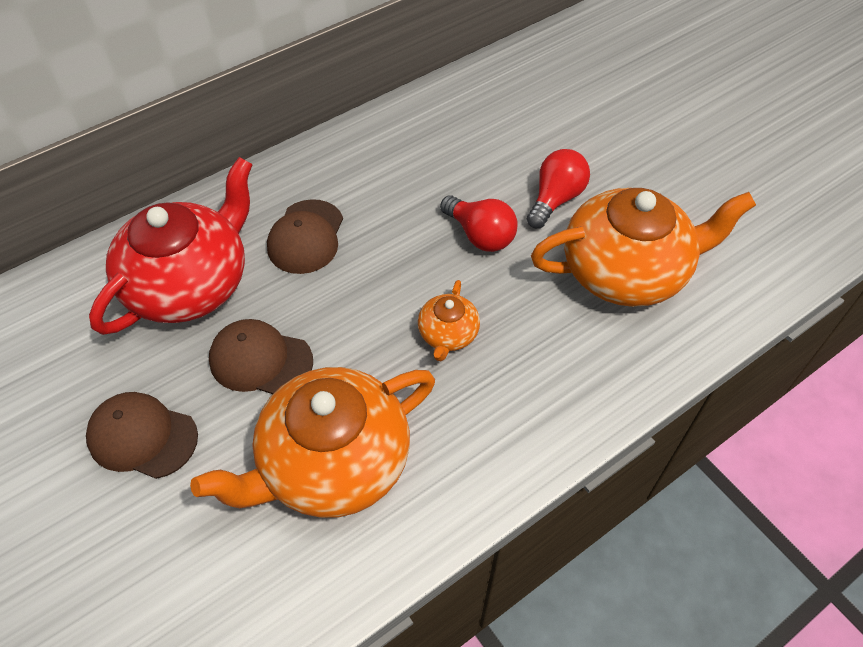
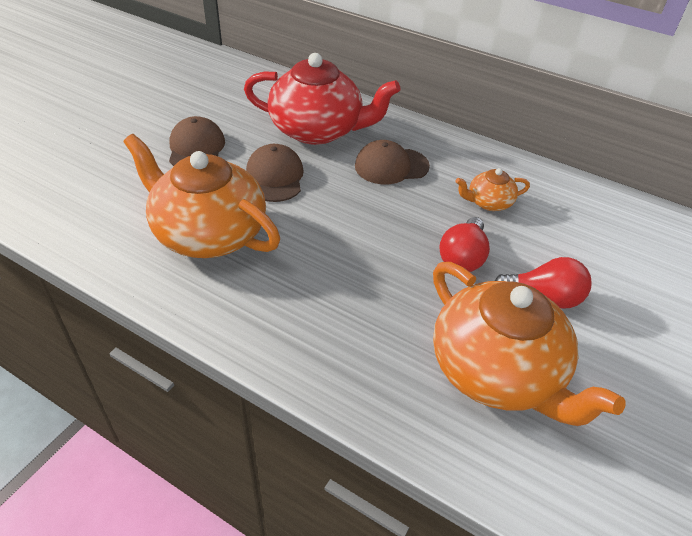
camera: 65 degrees right, 10 degrees down
orange teapot [418,280,480,361] -> orange teapot moved to [455,168,530,211]

